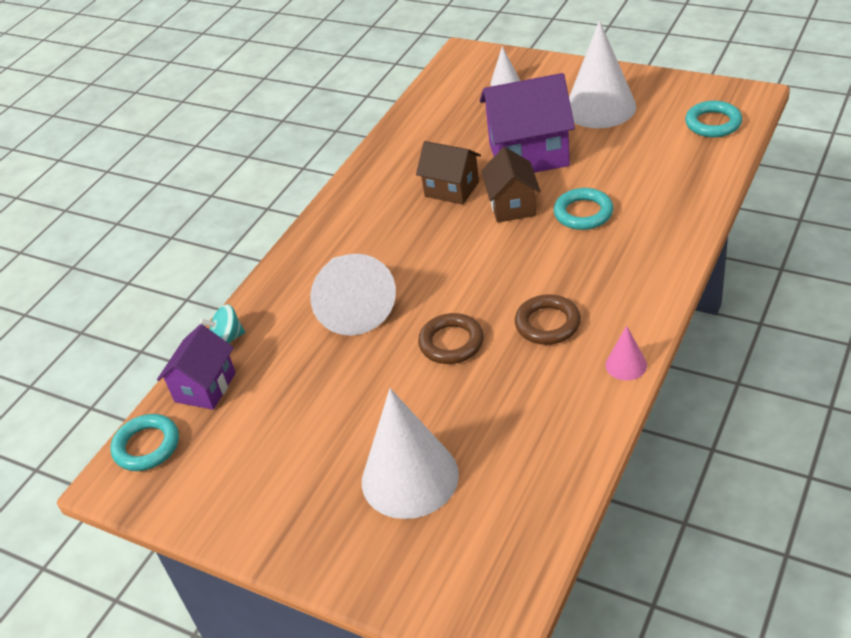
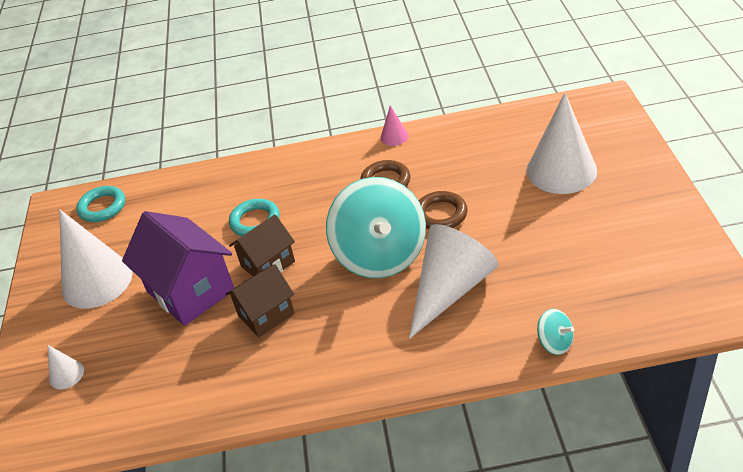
camera: 125 degrees left, 0 degrees up
turquoise ring [111,414,179,471] -> none
purple house [157,324,236,410] -> none
brown house [416,141,481,205] -> brown house turned 60 degrees clockwise [226,264,295,337]
none -> turquoise spinning top [326,177,426,278]

